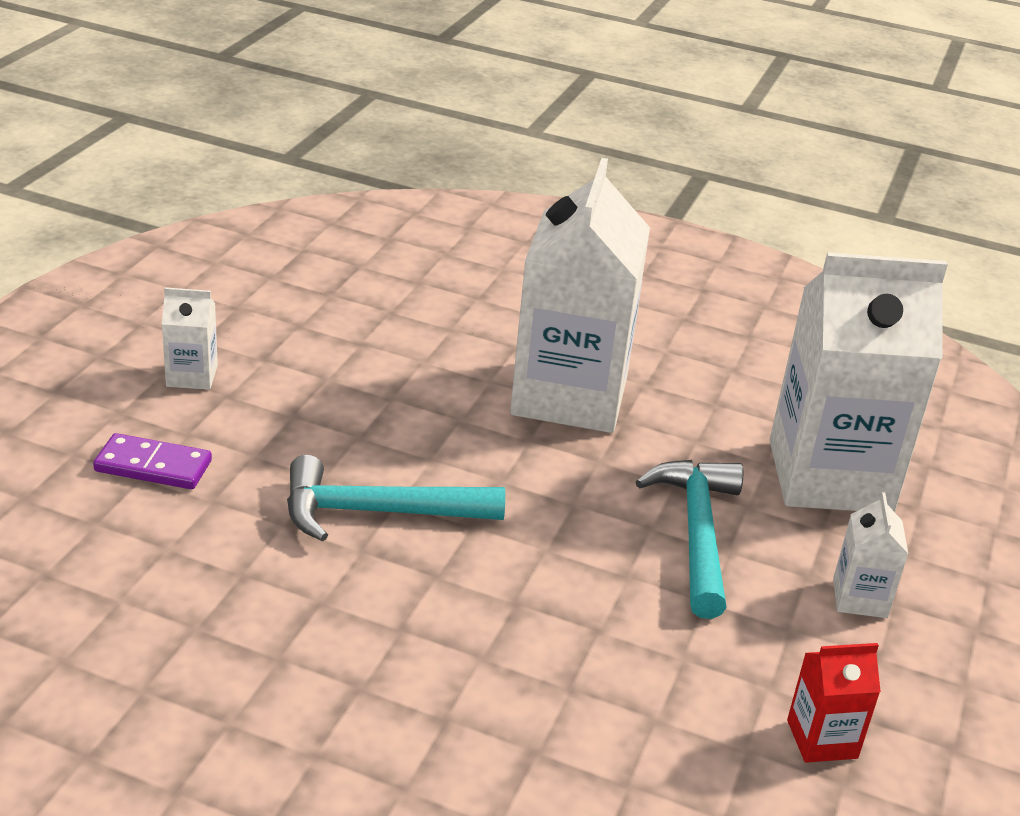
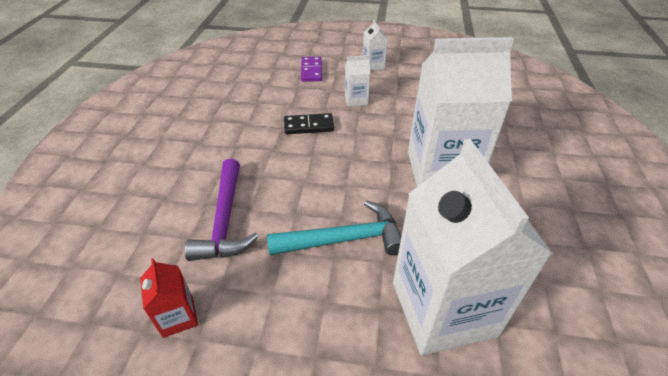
camera: 80 degrees right, 10 degrees up
turquoise hammer [287,455,505,541] -> black domino [284,113,334,134]
white carton [833,492,908,618] -> white carton moved to [345,55,370,106]
none -> purple hammer [185,159,259,261]

